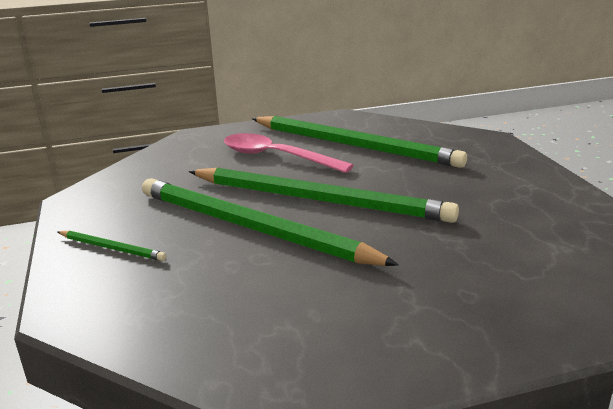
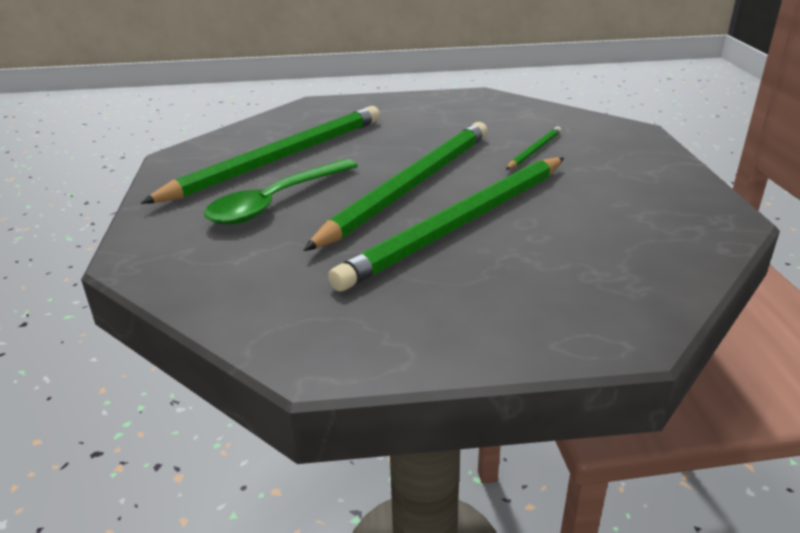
camera: 80 degrees left, 5 degrees up
green pencil [58,231,167,261] -> green pencil moved to [506,126,561,170]
pink spoon [224,133,354,173] -> green spoon [204,159,358,225]

